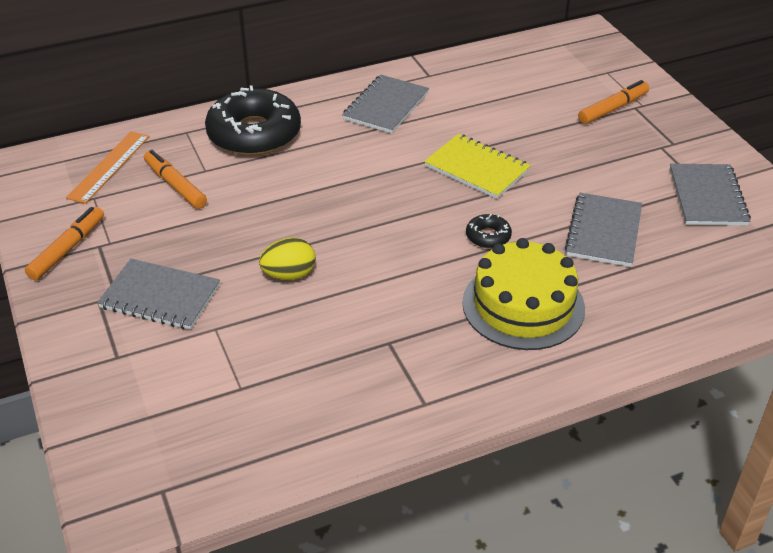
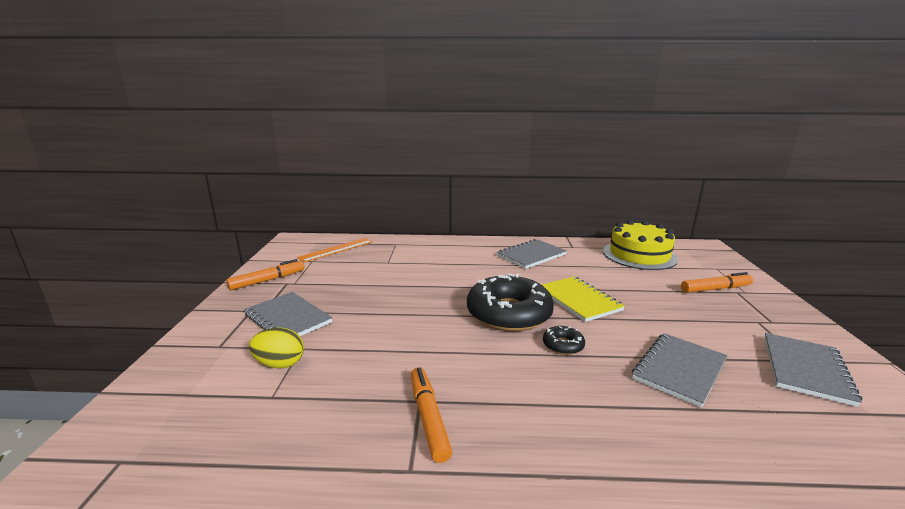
camera: 25 degrees right, 20 degrees down
orange marker [144,150,207,209] -> orange marker moved to [411,367,452,463]
black donut [205,85,301,156] -> black donut moved to [467,274,554,332]
yellow egg [259,237,316,280] -> yellow egg moved to [249,327,304,369]
yellow cake [462,238,585,350] -> yellow cake moved to [603,220,678,270]

